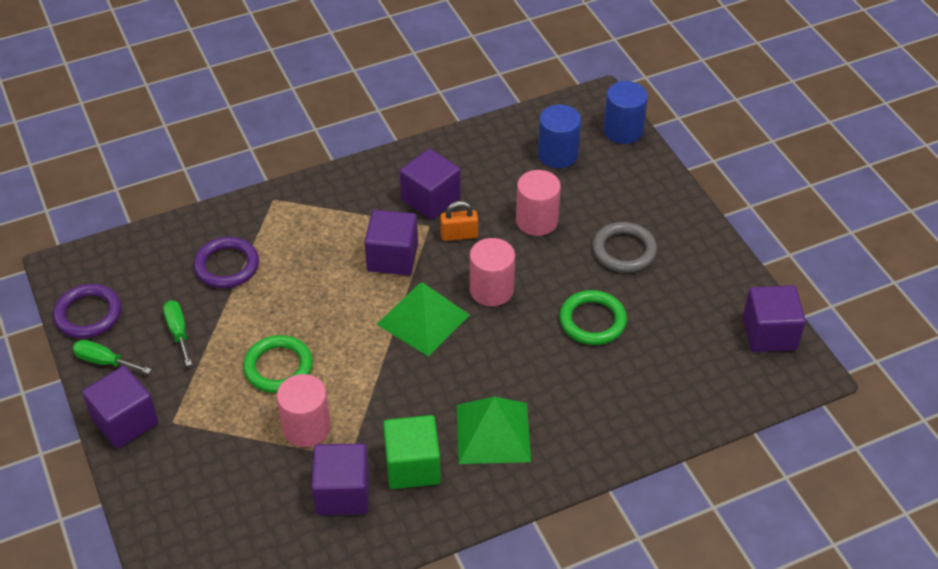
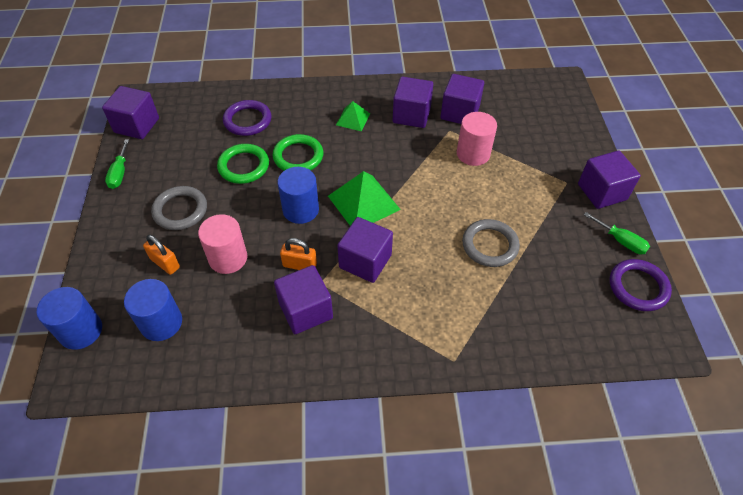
camera: 160 degrees left, 5 degrees up
green screwdriver [163,300,192,366] -> green screwdriver moved to [105,139,129,189]
purple ring [193,237,259,288] -> purple ring moved to [223,100,272,136]
green ring [243,335,313,393] -> green ring moved to [272,134,324,171]
green cube [383,415,441,489] -> purple cube [393,77,433,128]
green pyramid [457,397,531,464] -> green pyramid [336,101,370,132], size x0.57
pink cylinder [470,238,515,306] -> blue cylinder [278,167,319,224]
none -> orange padlock [143,235,180,275]
none -> grey ring [462,219,520,267]

